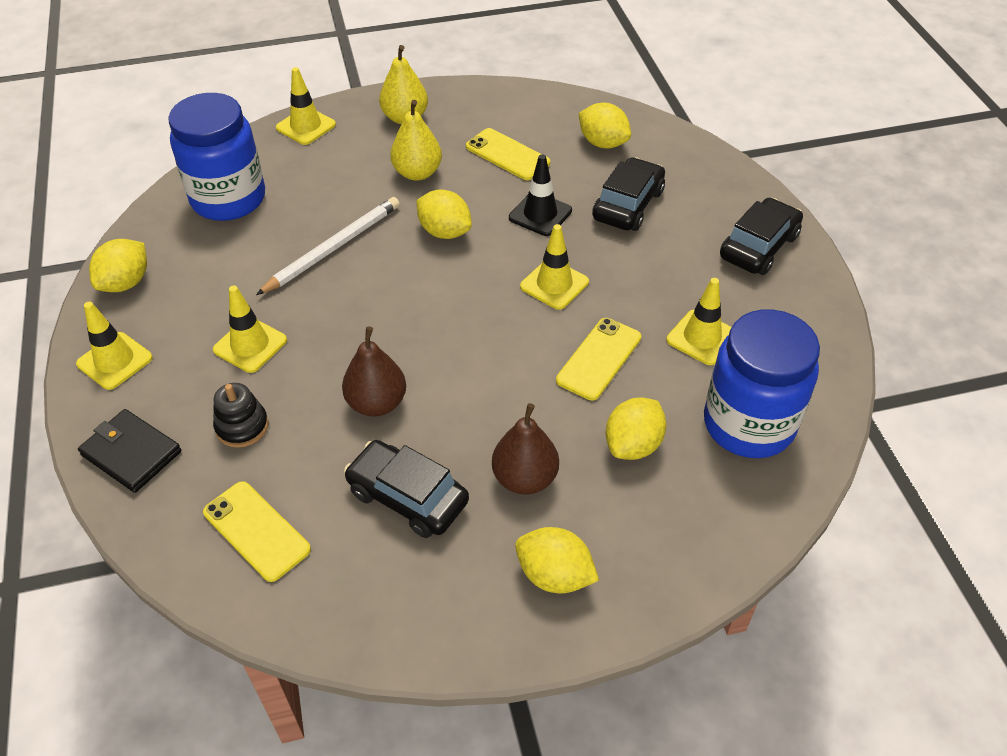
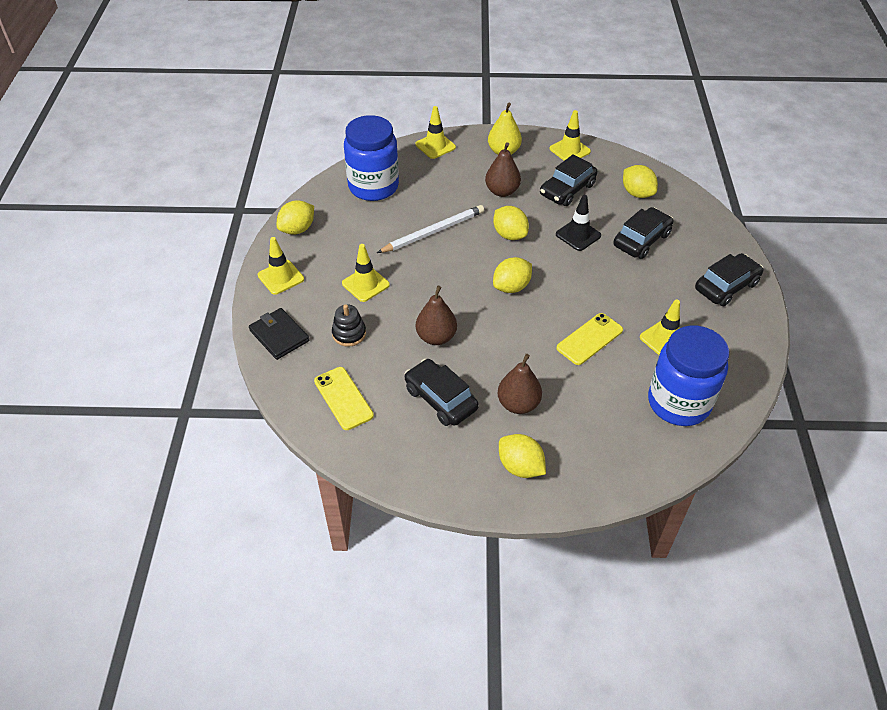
camera: 15 degrees right, 0 degrees up
yellow pear [390,100,442,181] -> brown pear [485,142,521,197]
yellow phone [466,128,550,180] -> black car [540,154,597,206]
yellow traffic cone [520,224,589,310] -> yellow traffic cone moved to [549,110,591,161]
yellow lemon [606,397,667,460] -> yellow lemon moved to [493,257,532,293]

